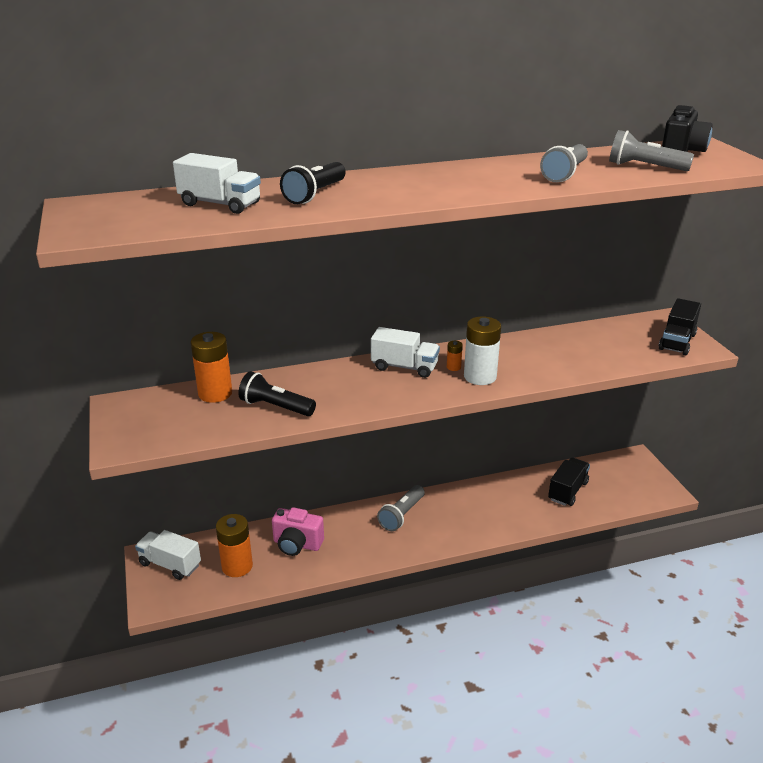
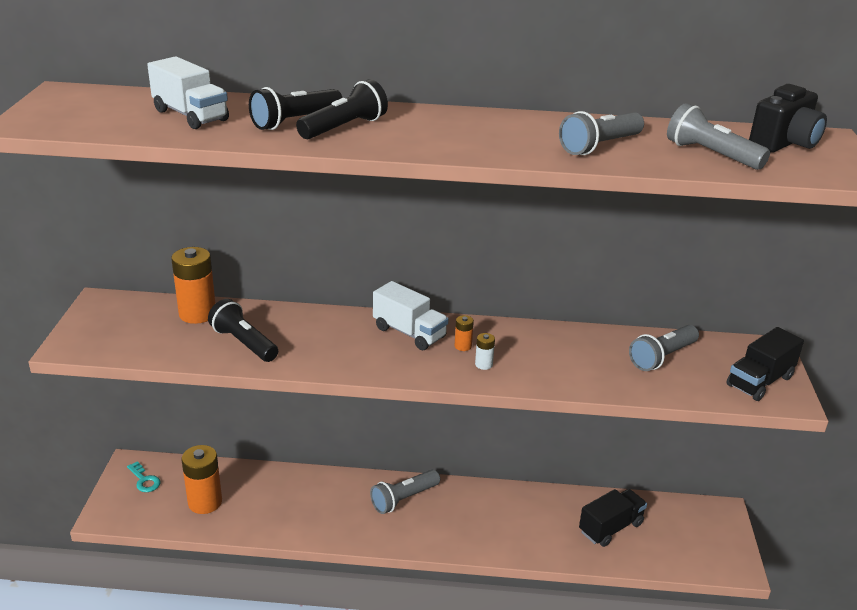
camera: 20 degrees right, 0 degrees up
white truck [135,530,201,580] -> turquoise key [127,461,161,492]
pink camera [272,507,324,556] -> none
white battery [464,316,501,385] -> white battery [475,333,495,370], size x0.46
none -> black flashlight [296,79,388,139]
none -> grey flashlight [629,325,699,371]

